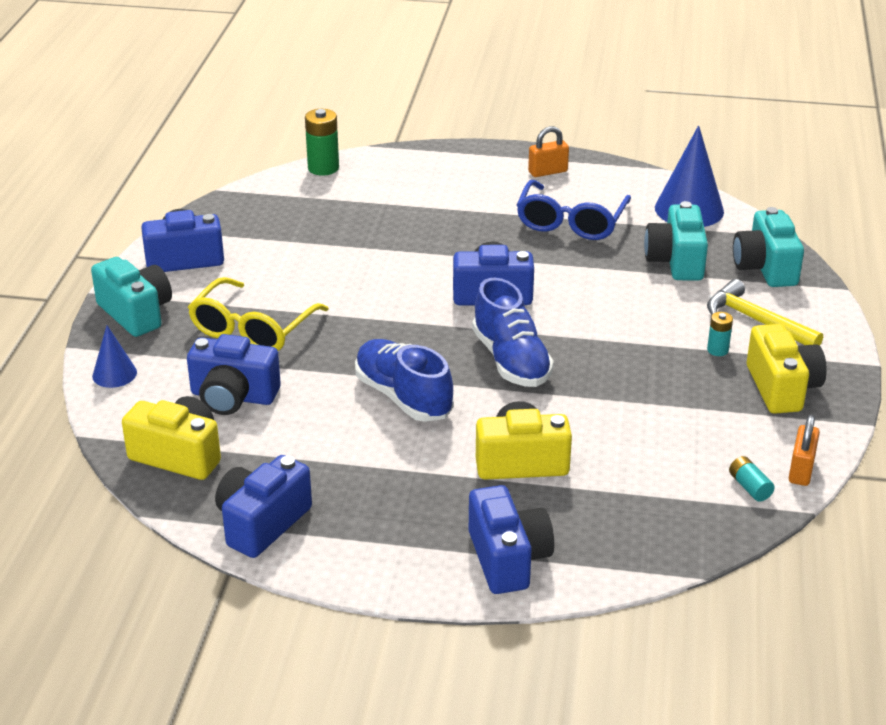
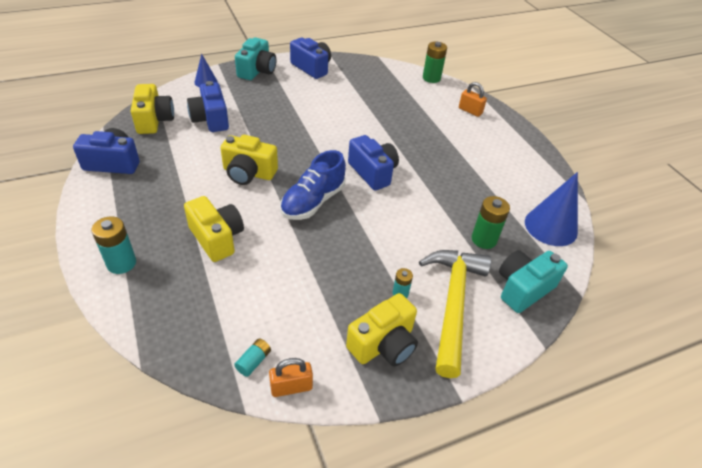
camera: 55 degrees right, 10 degrees up
yellow glasses [188,277,329,351] -> none
blue shoe [355,339,454,422] -> yellow camera [220,135,278,185]
blue camera [469,485,554,594] -> turquoise battery [91,216,136,274]
blue glasses [517,180,631,240] -> none
orange padlock [528,126,569,177] -> orange padlock moved to [459,82,487,117]
turquoise camera [644,201,708,281] -> green battery [472,196,510,249]
yellow hammer [707,279,823,346] -> yellow hammer [419,250,491,378], size x1.50

